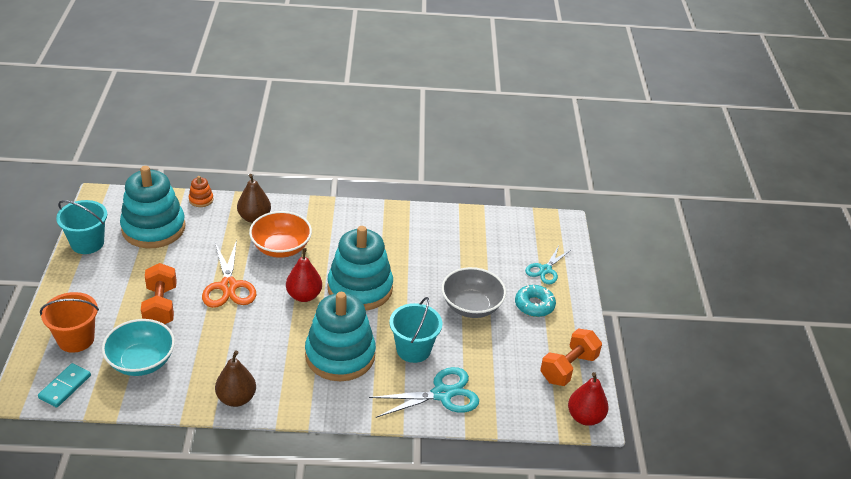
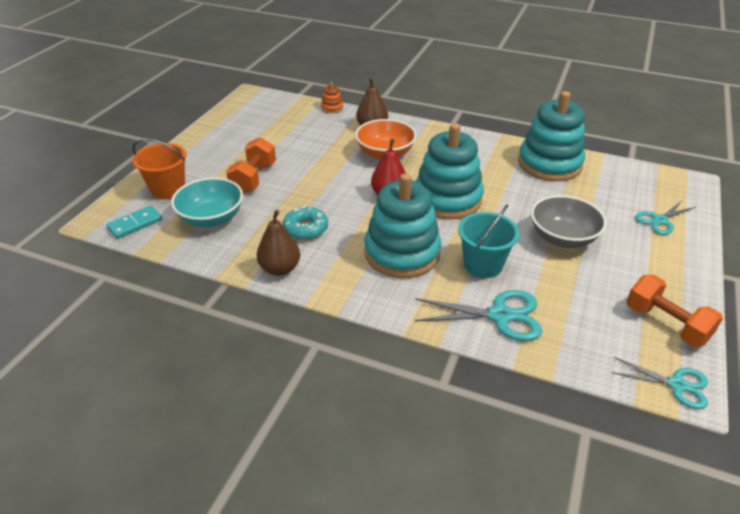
camera: 25 degrees right, 0 degrees up
turquoise bucket [56,200,107,254] -> none
turquoise stacking toy [120,166,185,248] -> turquoise stacking toy moved to [518,91,585,181]
orange scissors [202,240,256,308] -> none
turquoise donut [515,284,556,317] -> turquoise donut moved to [283,205,328,240]
orange dumbbell [540,328,602,386] -> orange dumbbell turned 75 degrees clockwise [626,275,723,347]
red pear [568,372,609,426] -> turquoise scissors [611,357,708,409]

